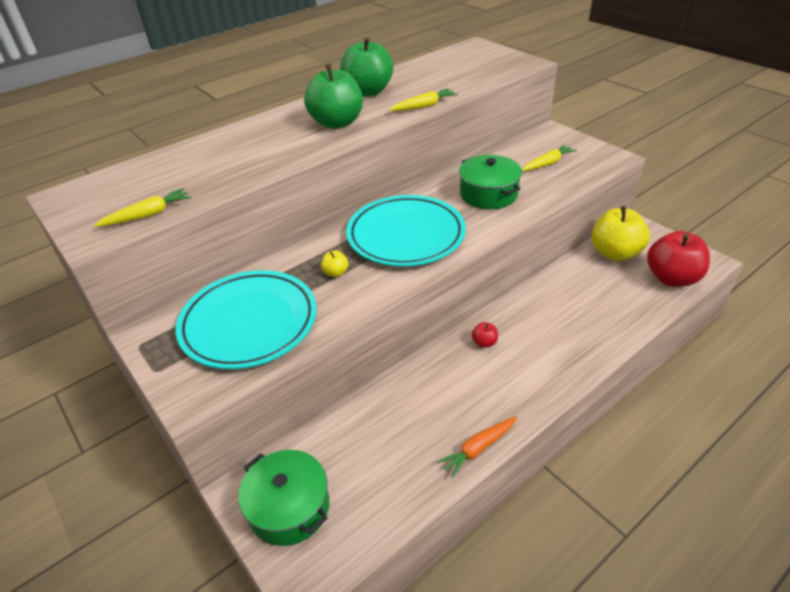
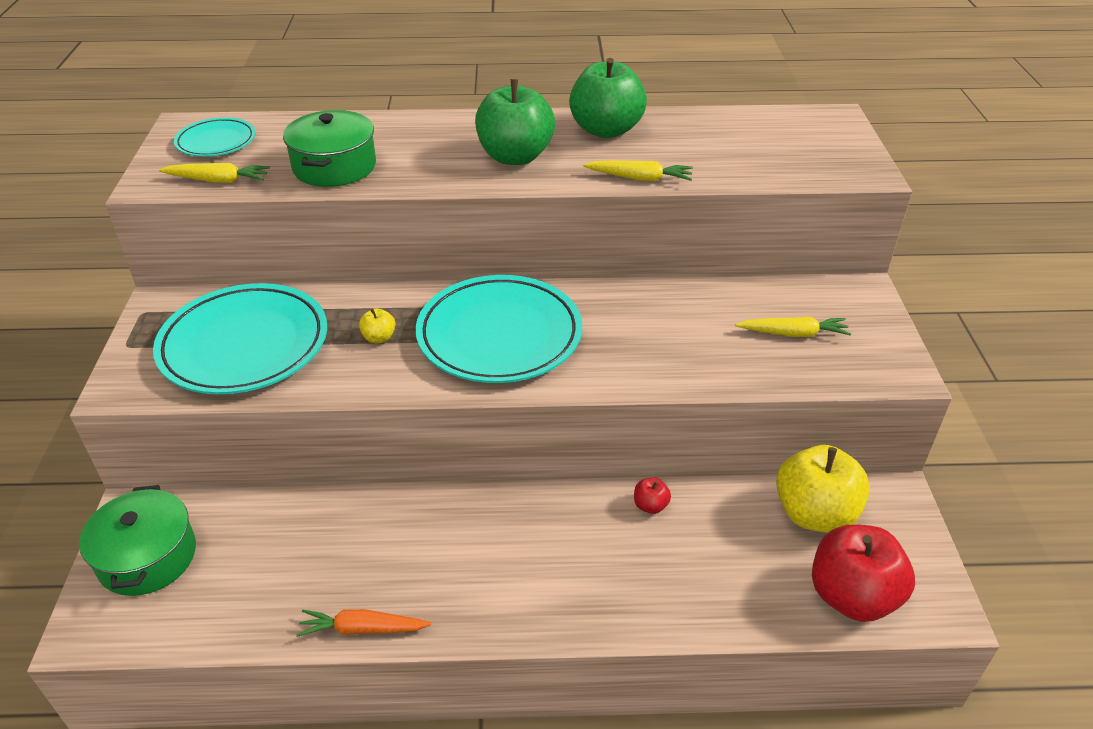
camera: 35 degrees right, 0 degrees up
green pot [459,155,522,209] -> green pot moved to [283,110,376,187]
red apple [472,322,498,348] -> red apple moved to [634,477,671,514]
none -> turquoise plate [174,117,255,157]

